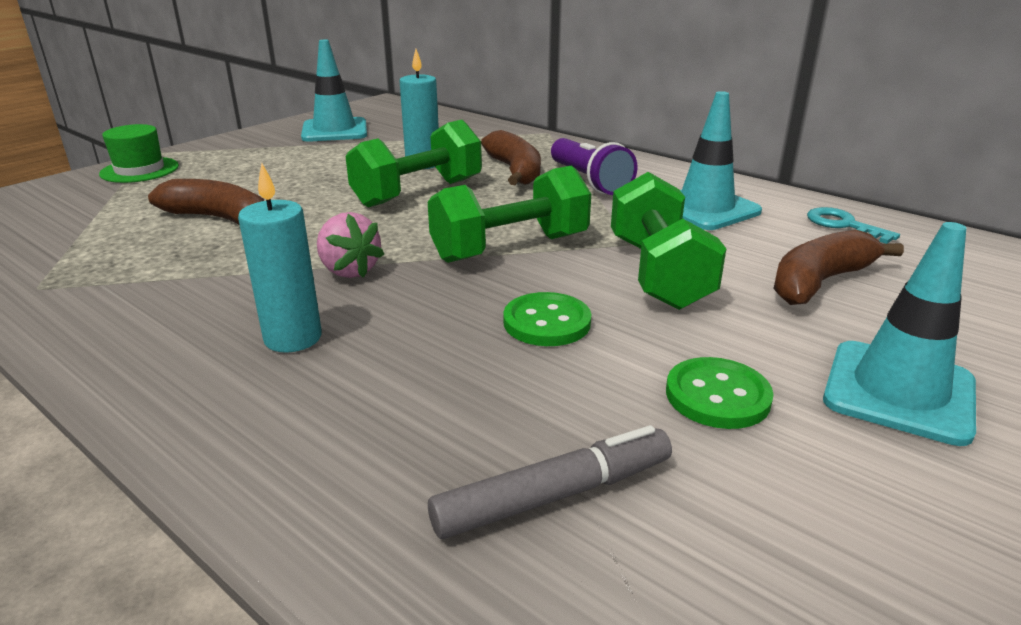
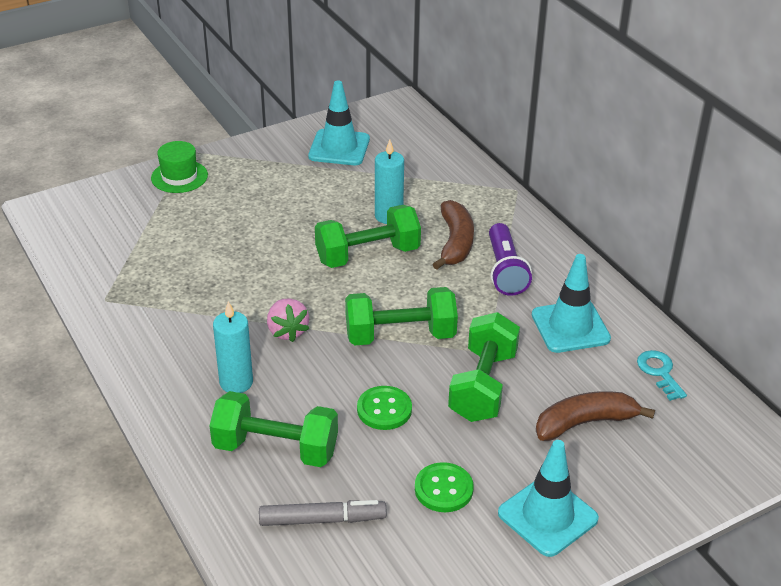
camera: 20 degrees right, 10 degrees up
brown banana [148,179,264,226] -> none
none -> green dumbbell [209,391,338,467]

